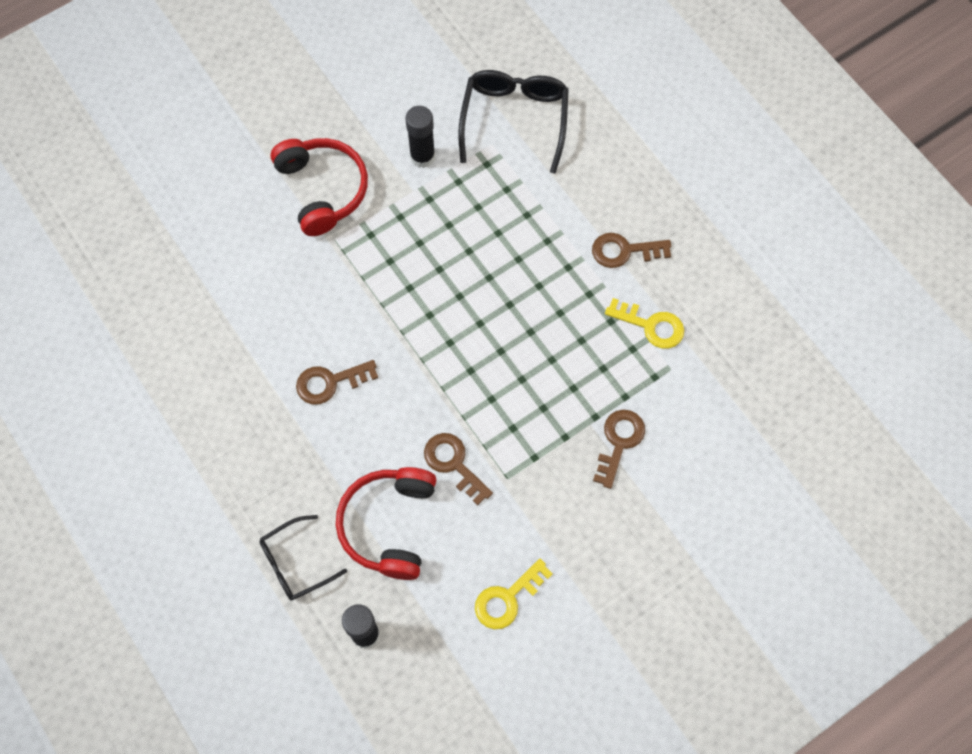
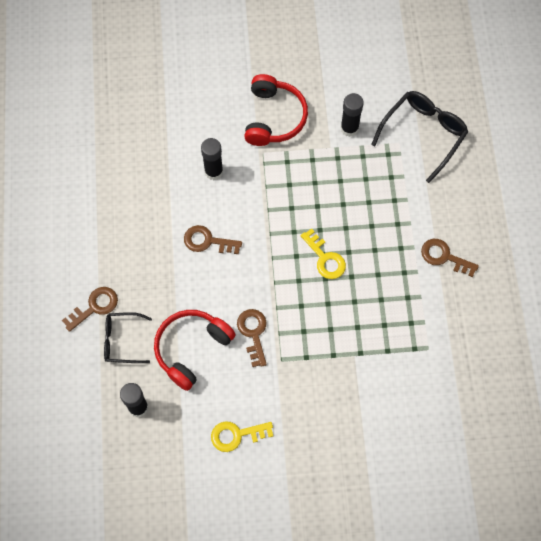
camera: 30 degrees right, 0 degrees up
brown key [593,410,645,489] -> brown key moved to [62,287,118,332]
yellow key [605,298,684,349] -> yellow key moved to [301,228,346,279]
none -> black glue stick [201,138,223,180]

